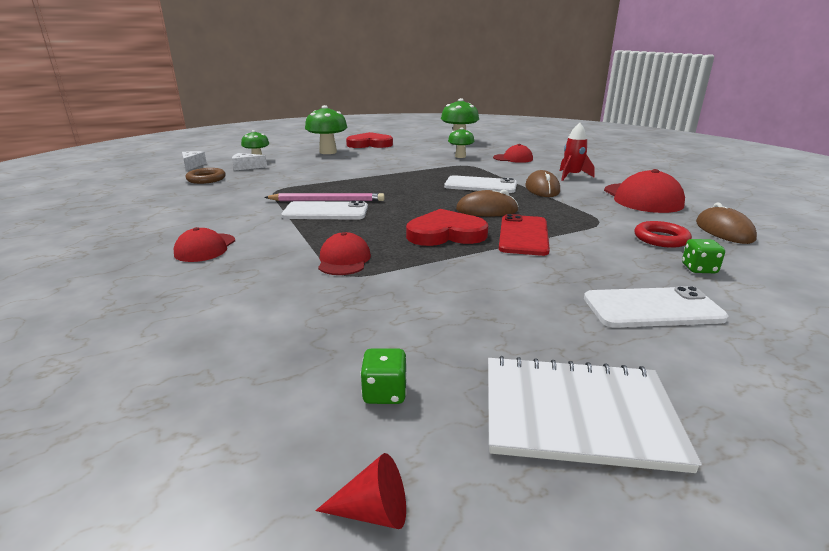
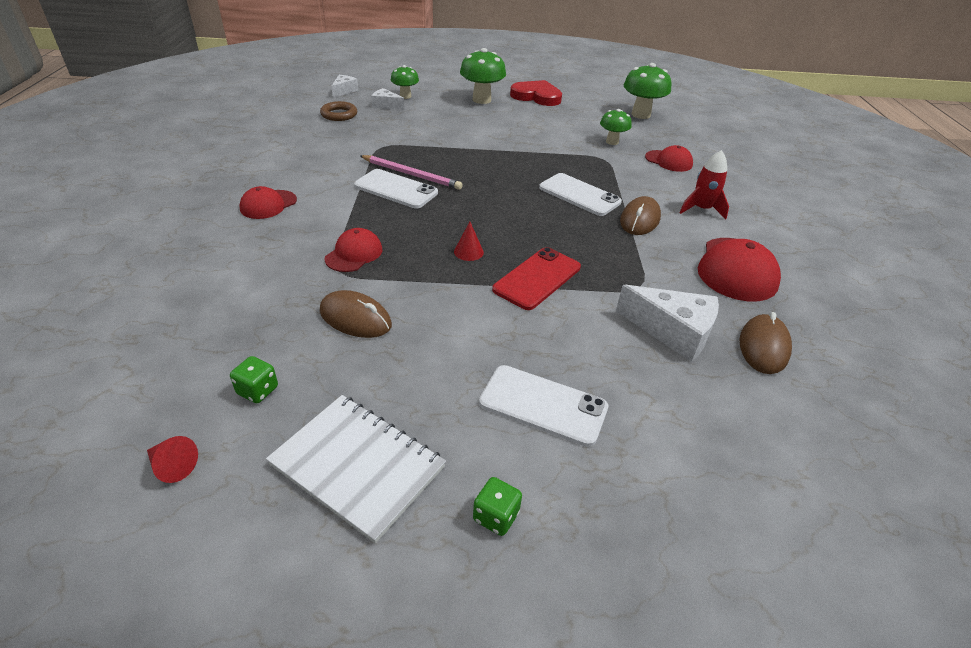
camera: 25 degrees right, 15 degrees up
red heart [406,209,488,246] -> red cone [454,222,484,261]
brown mouse [456,190,518,216] -> brown mouse moved to [320,290,392,338]
red ring [635,221,692,248] -> white cheese [616,285,719,362]
green dice [682,239,725,273] -> green dice moved to [473,477,522,536]

